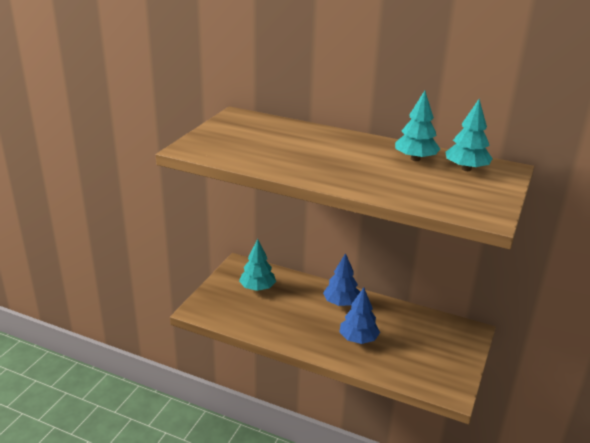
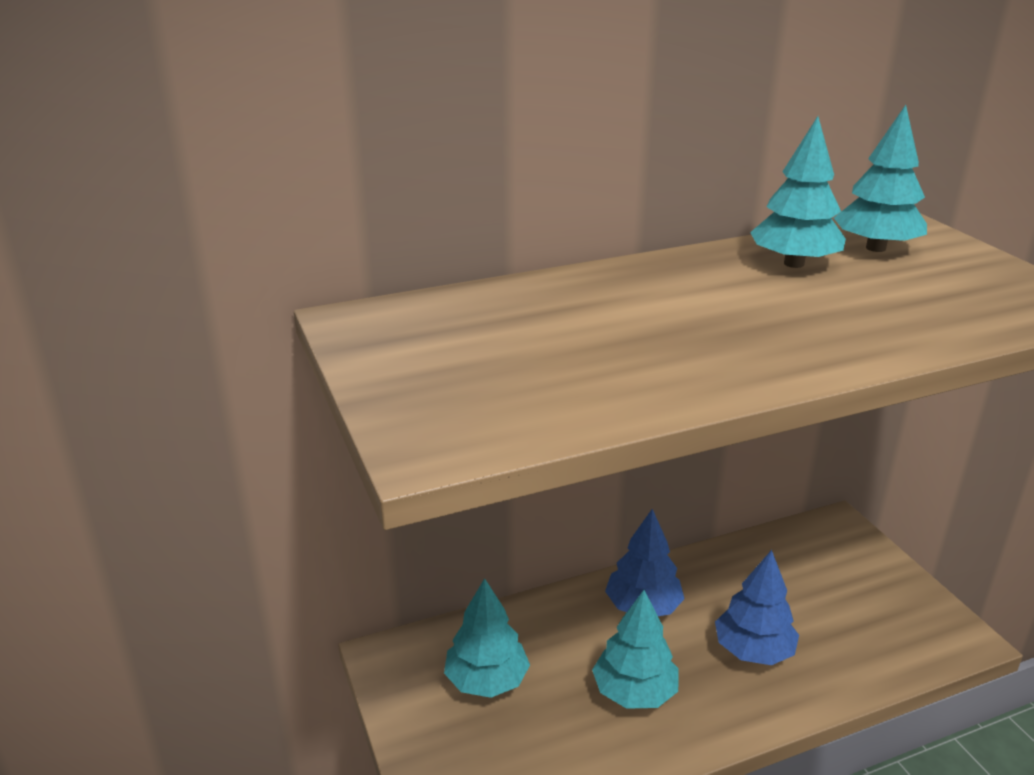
camera: 45 degrees left, 0 degrees up
none -> turquoise tree [592,590,679,709]

